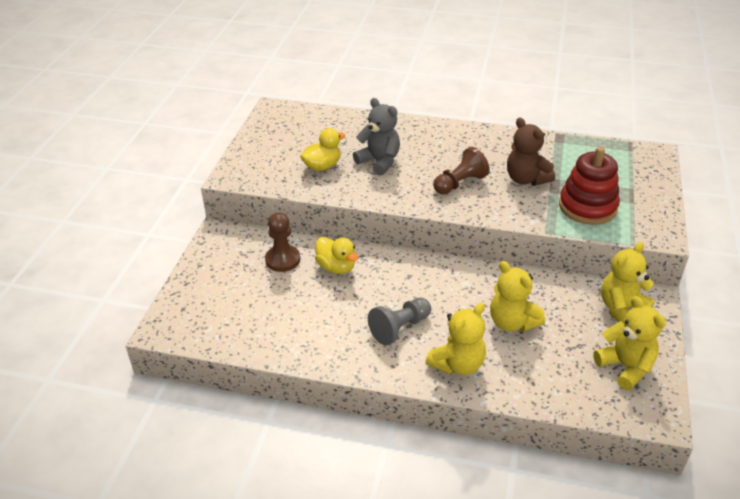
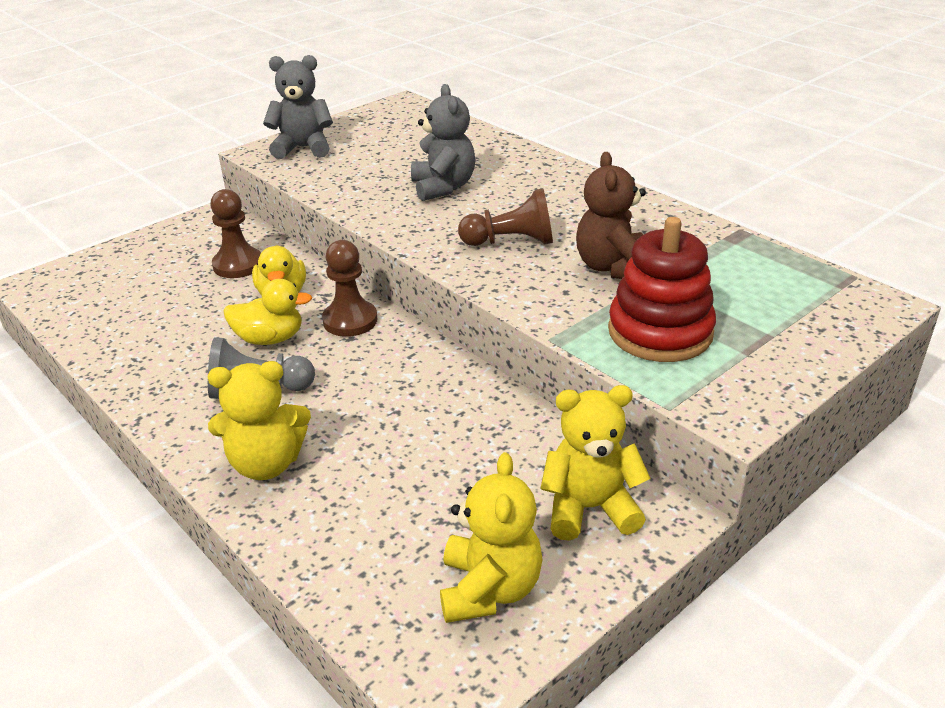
camera: 35 degrees right, 5 degrees down
yellow duck [300,128,345,171] -> yellow duck moved to [223,279,312,345]
yellow teddy bear [490,261,545,332] -> none
none -> grey teddy bear [263,55,333,159]
none -> brown pawn [322,240,377,337]

